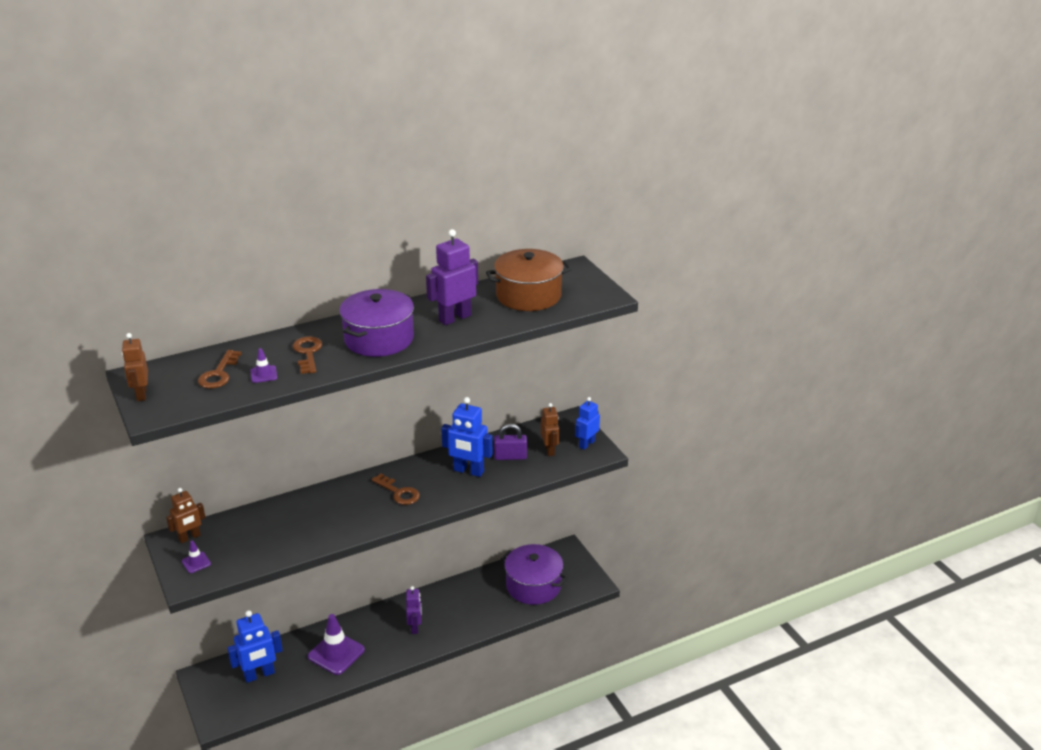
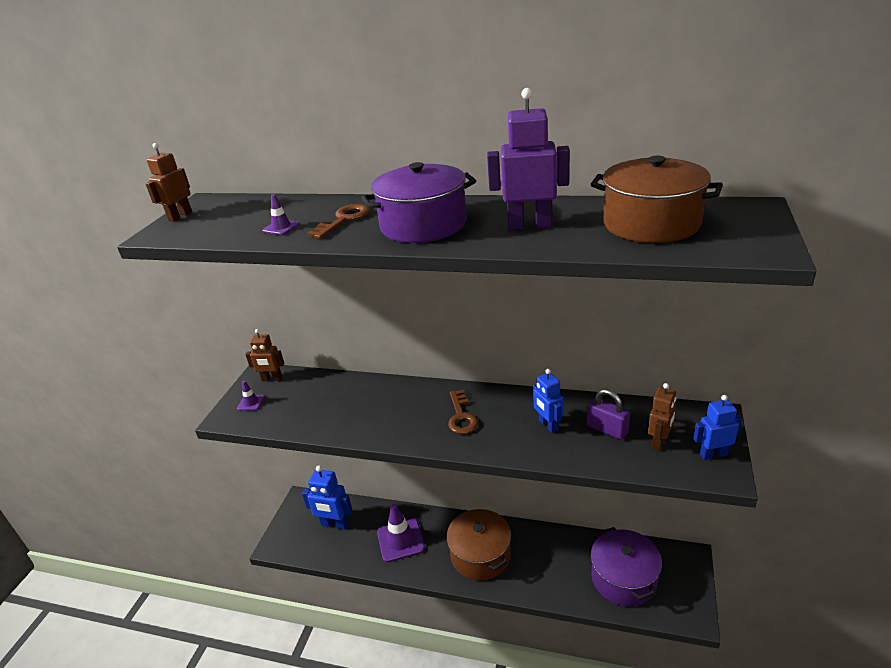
camera: 45 degrees right, 0 degrees up
brown key [198,350,242,389] -> none
purple robot [406,586,421,634] -> brown pot [446,509,511,580]
blue robot [441,397,493,477] -> blue robot [533,369,563,433], size x0.66

